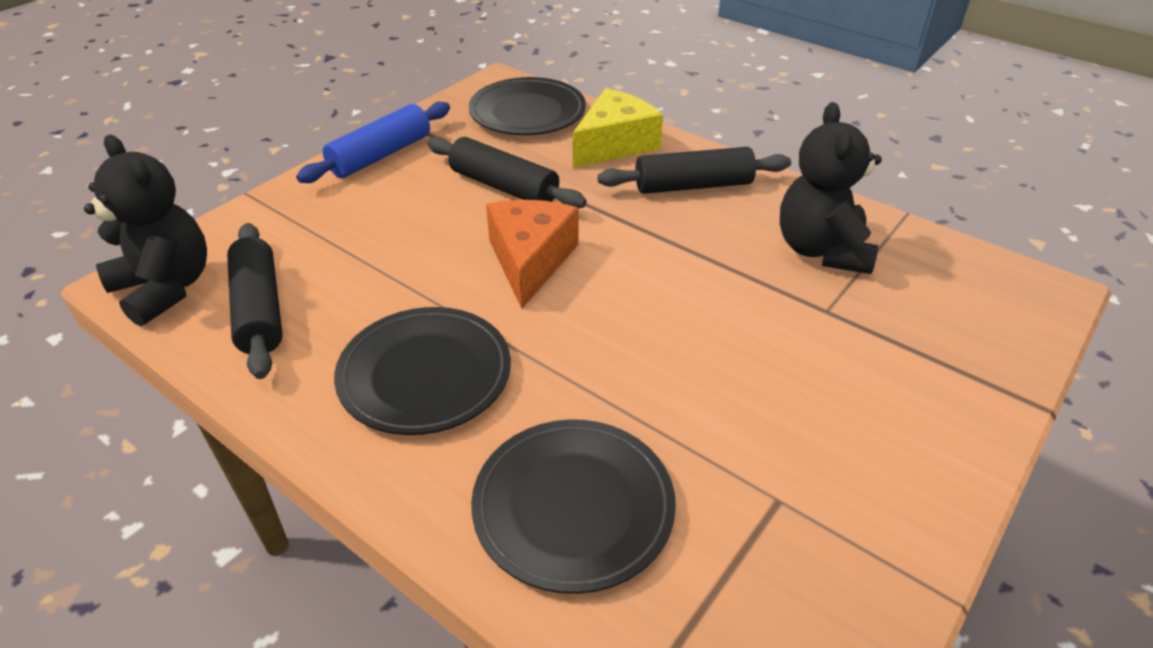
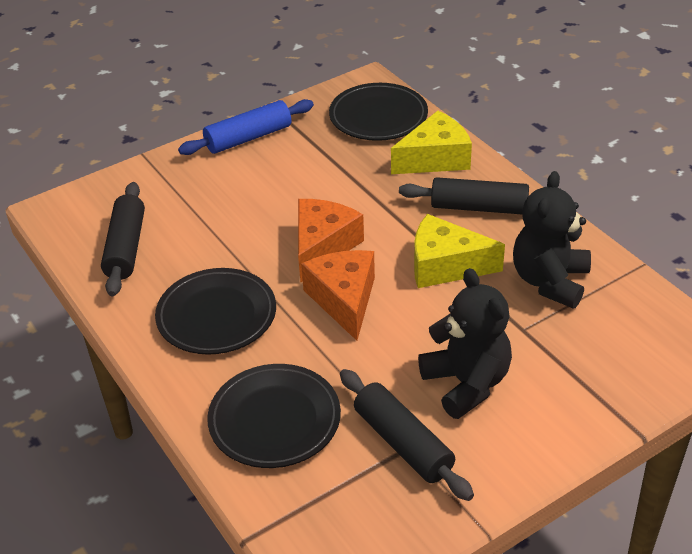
camera: 20 degrees right, 0 degrees up
black teddy bear [84,135,207,327] -> black teddy bear moved to [418,268,512,419]
black rolling pin [427,137,587,208] -> black rolling pin moved to [340,369,474,501]
none -> orange cheese [301,250,375,341]
none -> yellow cheese [414,214,505,288]

